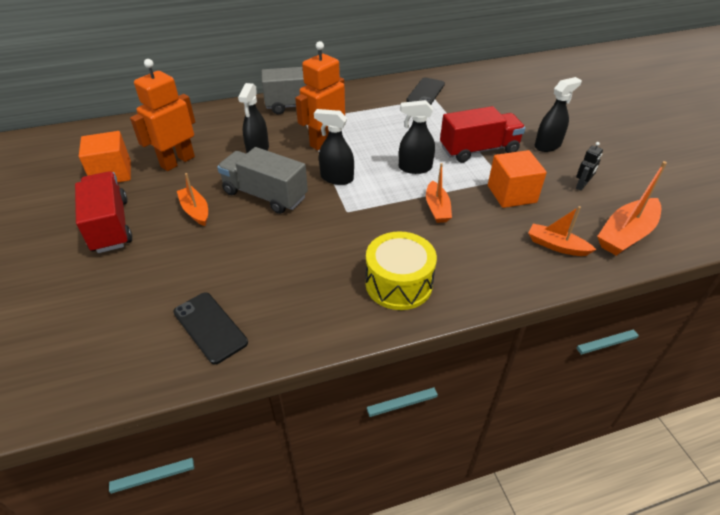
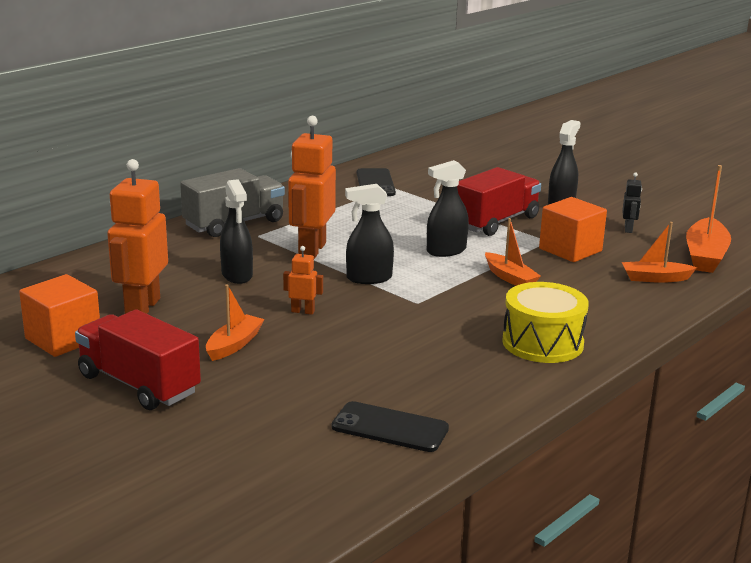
camera: 30 degrees left, 20 degrees down
orange boat [177,173,208,226] -> orange boat turned 90 degrees clockwise [206,284,264,361]
grey truck [217,147,308,214] -> orange robot [283,246,323,315]

